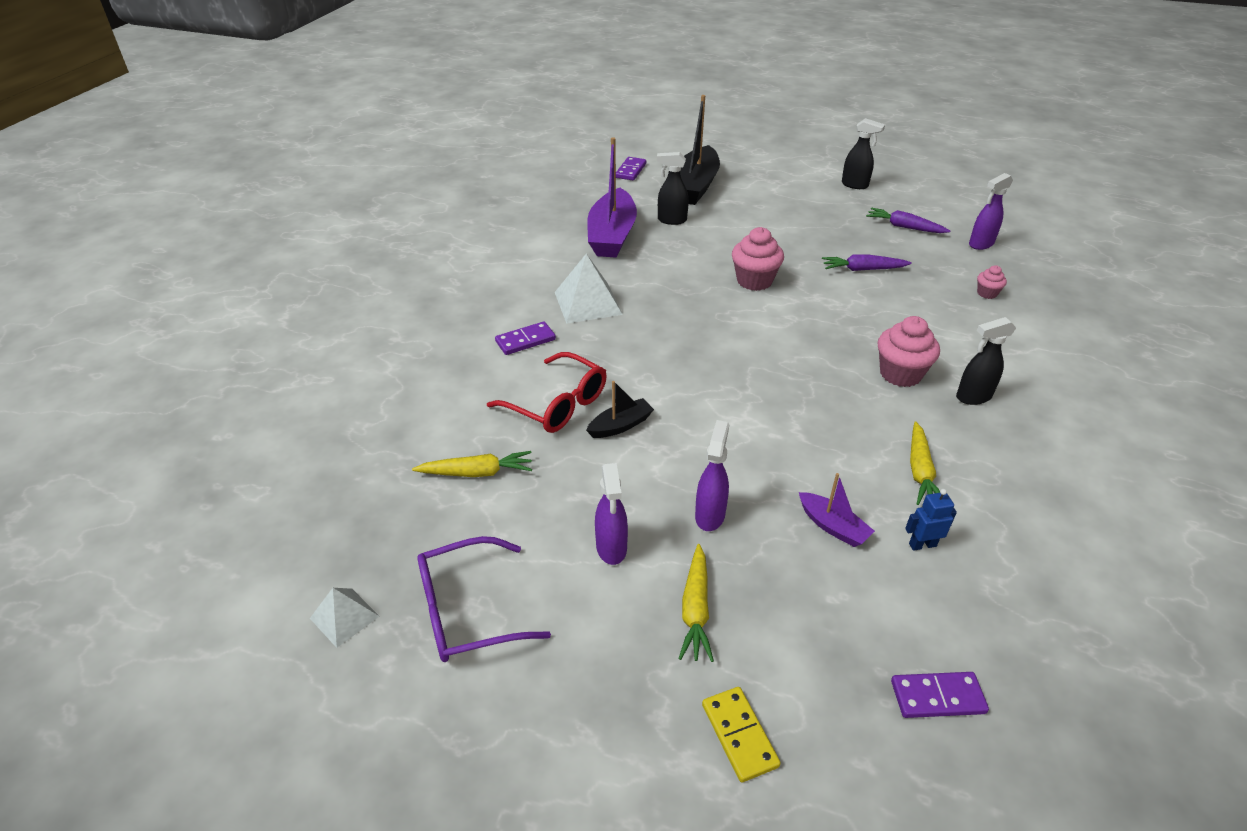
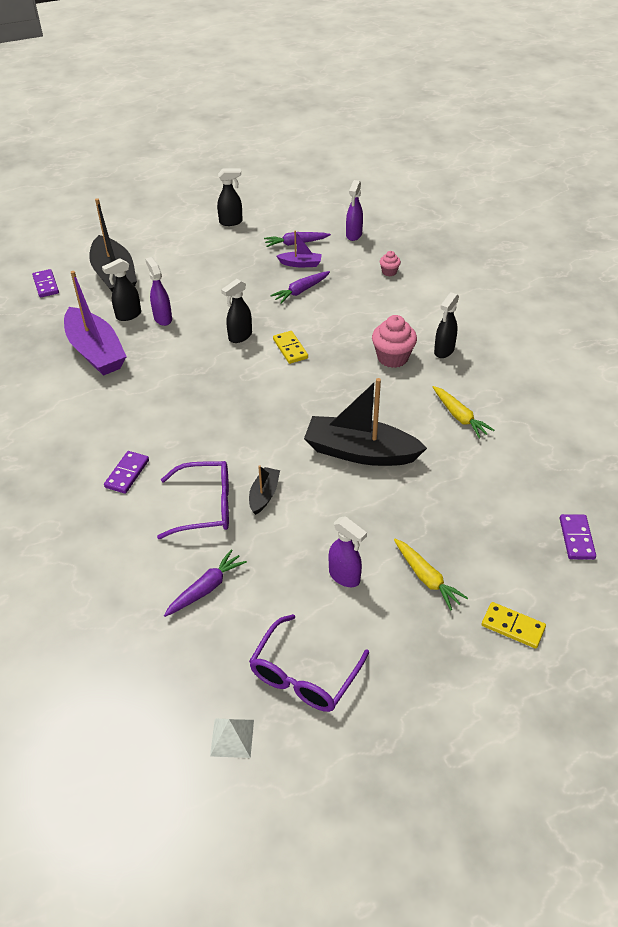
camera: 40 degrees left, 5 degrees up
yellow carrot [412,451,532,477] -> purple carrot [164,549,247,617]
red glasses [487,352,607,433] -> purple glasses [157,461,229,539]
white pyramid [555,254,623,324] -> none
purple spray bottle [695,420,729,531] -> purple spray bottle moved to [145,257,172,326]
pink cupcake [732,227,784,291] -> black spray bottle [221,279,252,343]
purple boat [799,473,875,547] -> purple boat moved to [277,231,322,267]
purple domino [891,672,989,718] -> purple domino turned 45 degrees counterclockwise [560,514,596,560]
blue robot [905,489,957,551] -> none
none -> yellow domino [273,331,308,364]
none -> black boat [304,378,427,466]

